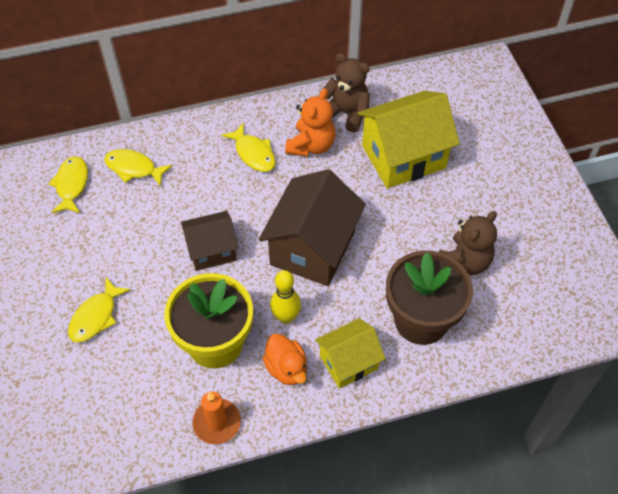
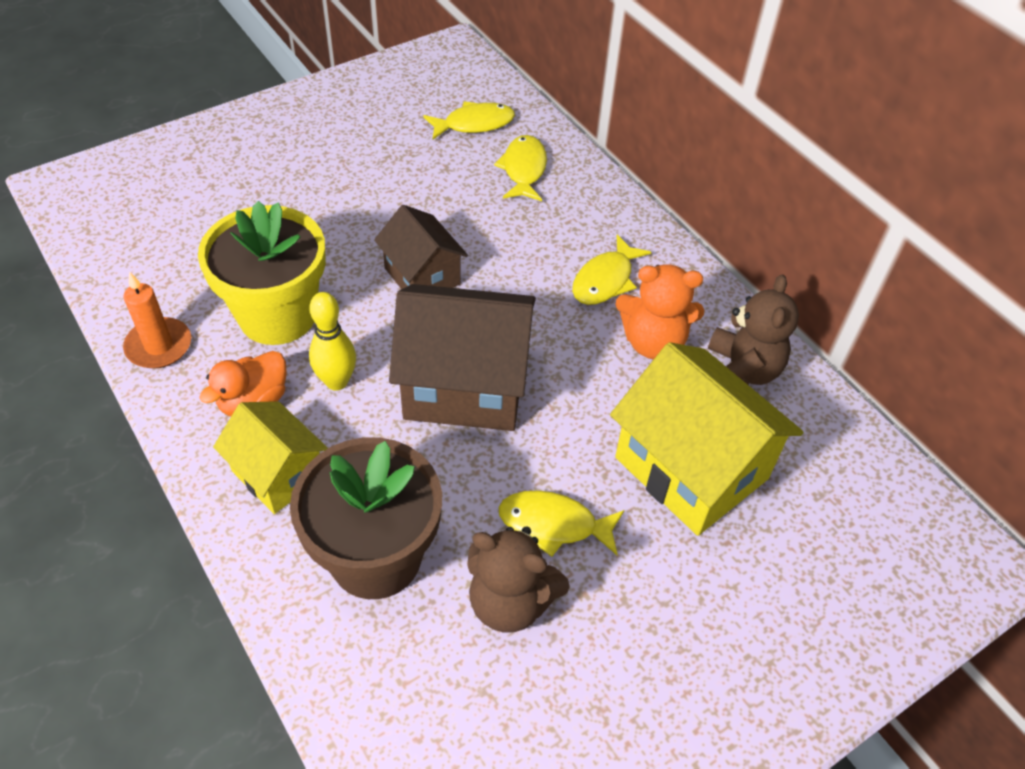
camera: 70 degrees right, 5 degrees down
yellow fish [68,277,131,342] -> yellow fish moved to [499,490,624,557]

